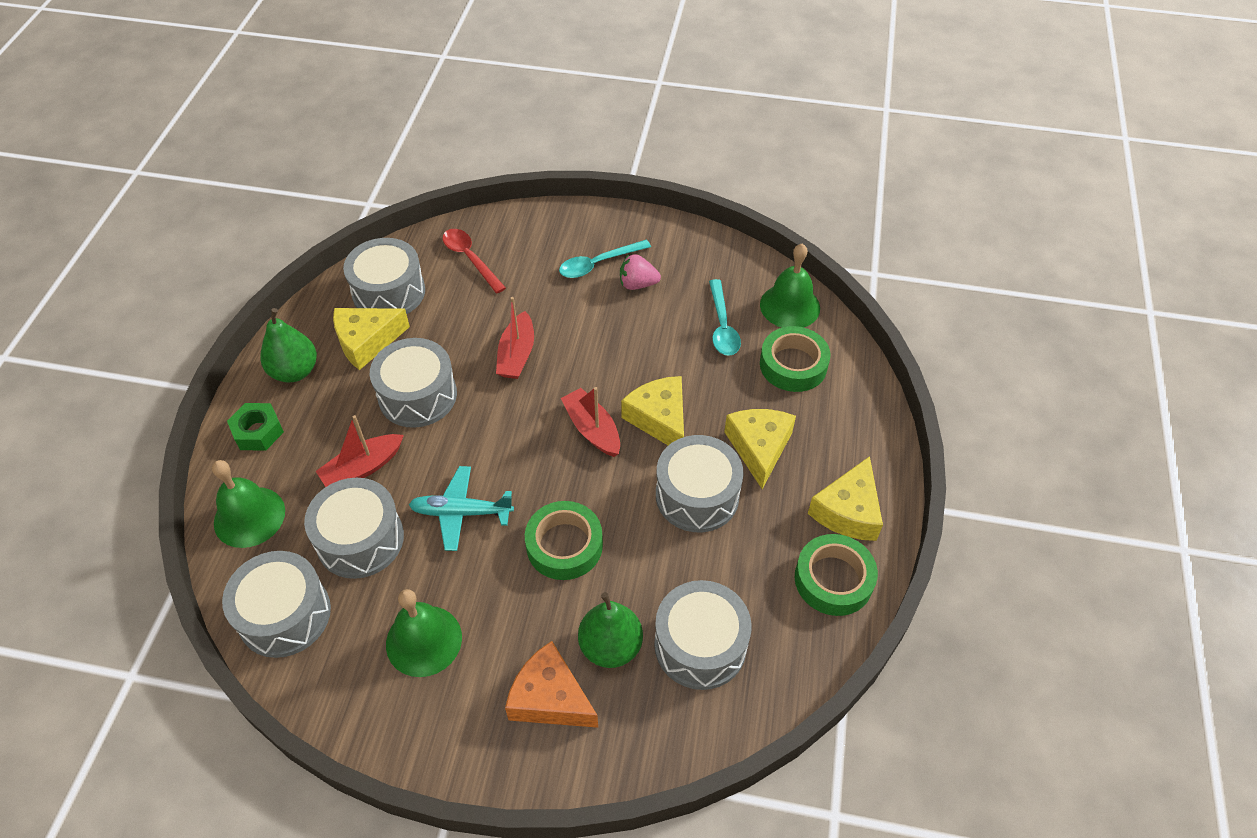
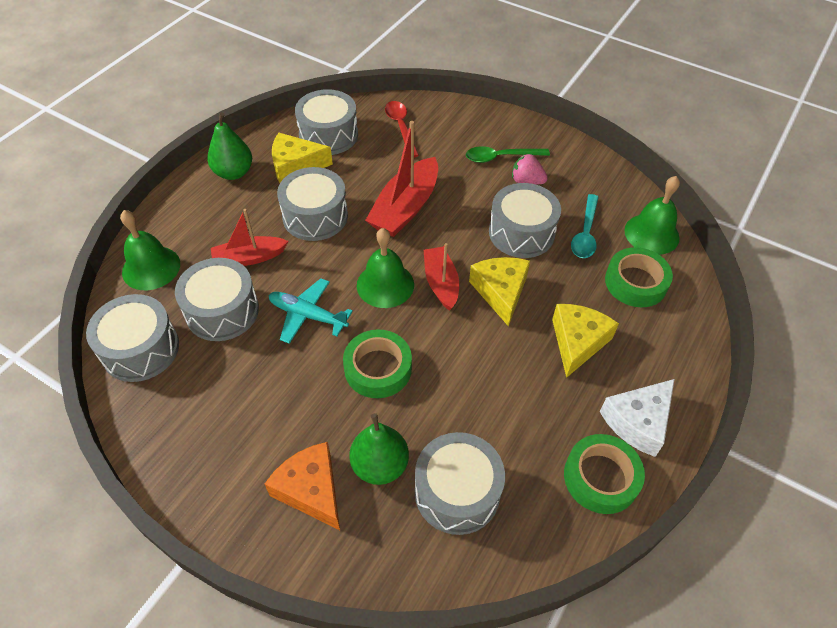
camera: 20 degrees right, 0 degrees up
green nut [227,403,284,451] -> none
green bell [386,589,462,677] -> green bell moved to [357,228,414,308]
red boat [496,297,534,379] -> red boat [365,121,438,237], size x1.57
turquoise spoon [559,240,651,278] -> green spoon [466,146,550,163]
grey drum [656,435,744,532] -> grey drum moved to [489,183,561,258]
yellow cheese [808,456,883,541] -> white cheese [600,379,675,457]

